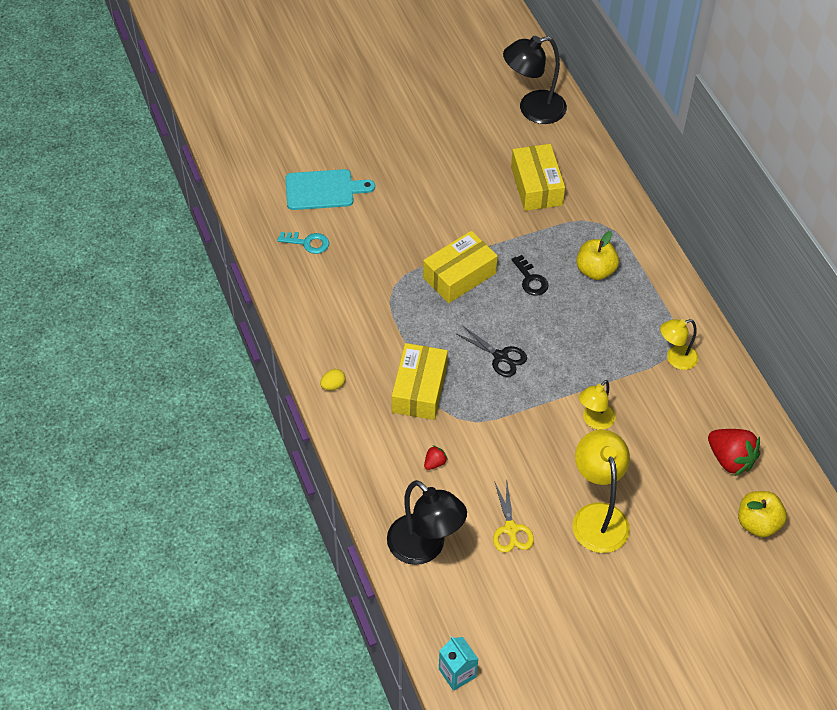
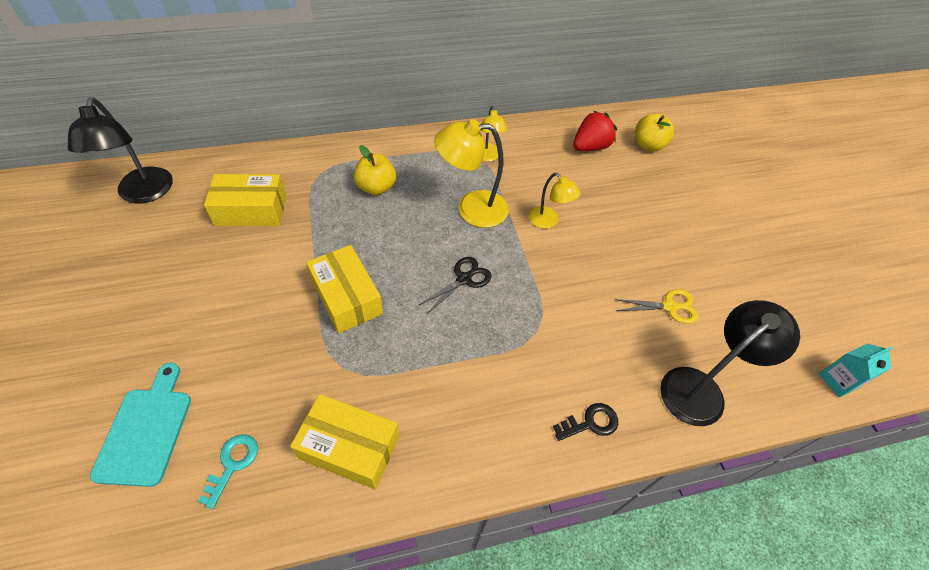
camera: 85 degrees left, 0 degrees up
yellow egg [320,369,346,391] -> none
yellow box [392,343,448,420] -> yellow box moved to [290,394,399,490]
red strawberry [424,445,448,470] -> none
black key [511,255,548,296] -> black key moved to [553,403,618,441]
yellow lamp [572,430,630,553] -> yellow lamp moved to [434,119,509,228]

